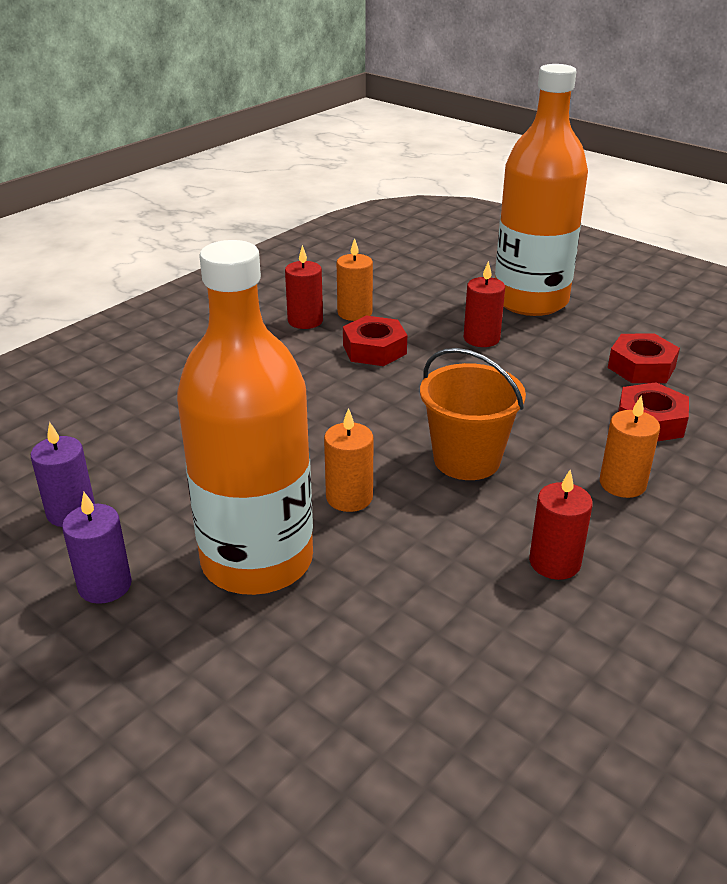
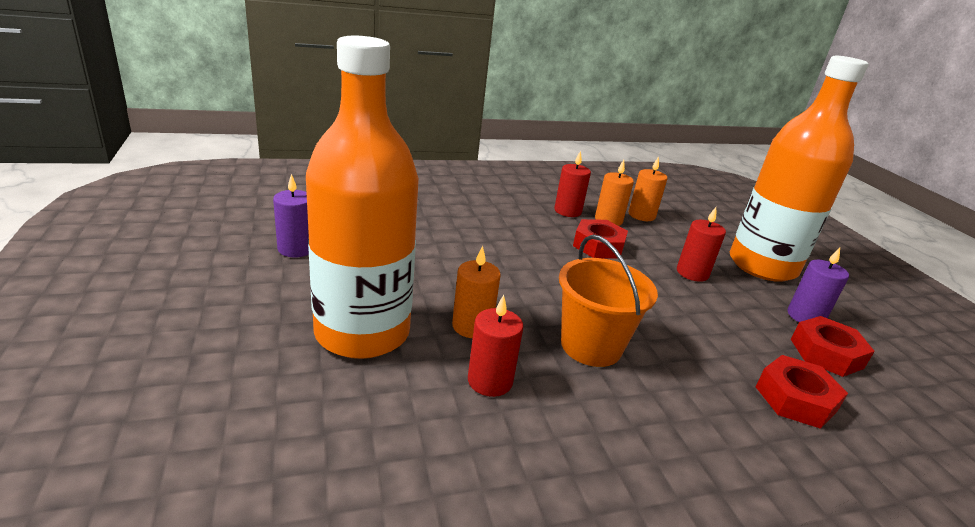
camera: 30 degrees right, 5 degrees down
purple candle [62,492,132,604] -> purple candle moved to [788,248,849,322]
red candle [529,470,593,580] -> red candle moved to [468,295,523,397]
orange candle [600,396,660,498] -> orange candle moved to [629,156,667,221]

